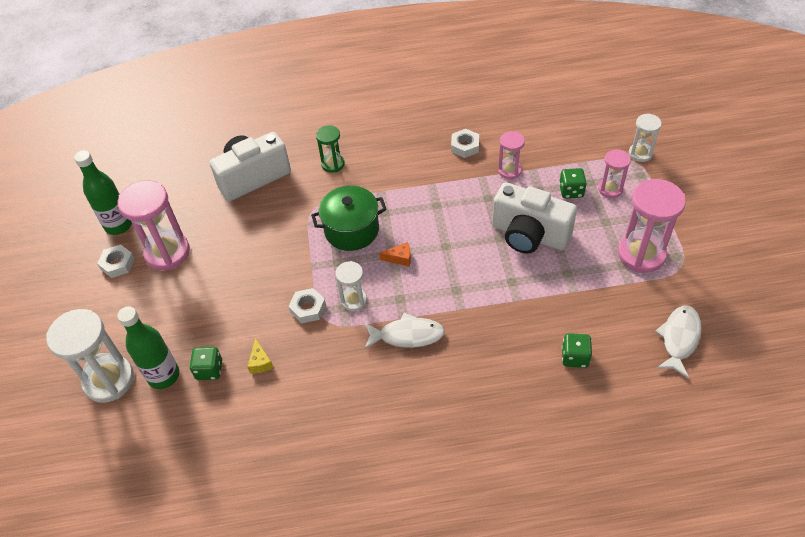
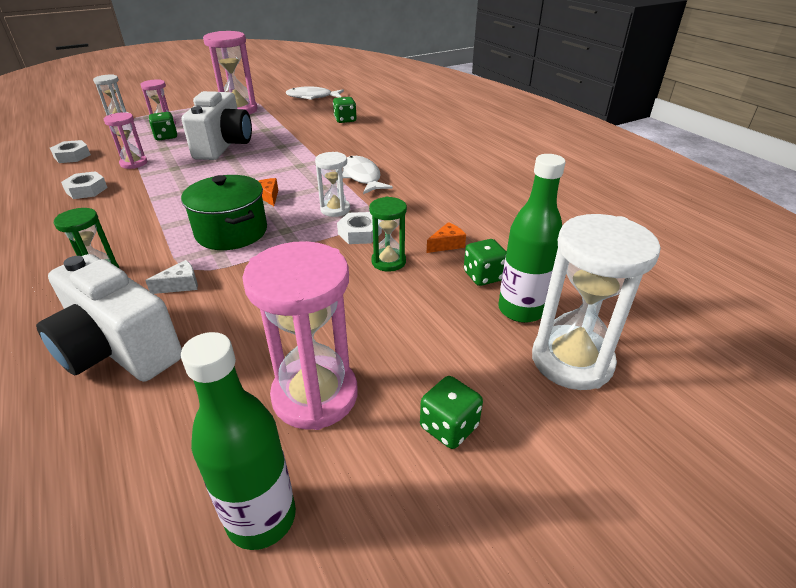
camera: 115 degrees left, 15 degrees down
white nut [97,244,135,278] -> white nut moved to [50,140,91,163]
yellow cheese [247,338,273,373] -> orange cheese [427,222,466,253]
none -> white cheese [145,260,198,294]
none -> green hourglass [369,197,407,272]
none -> green dice [420,376,483,449]

